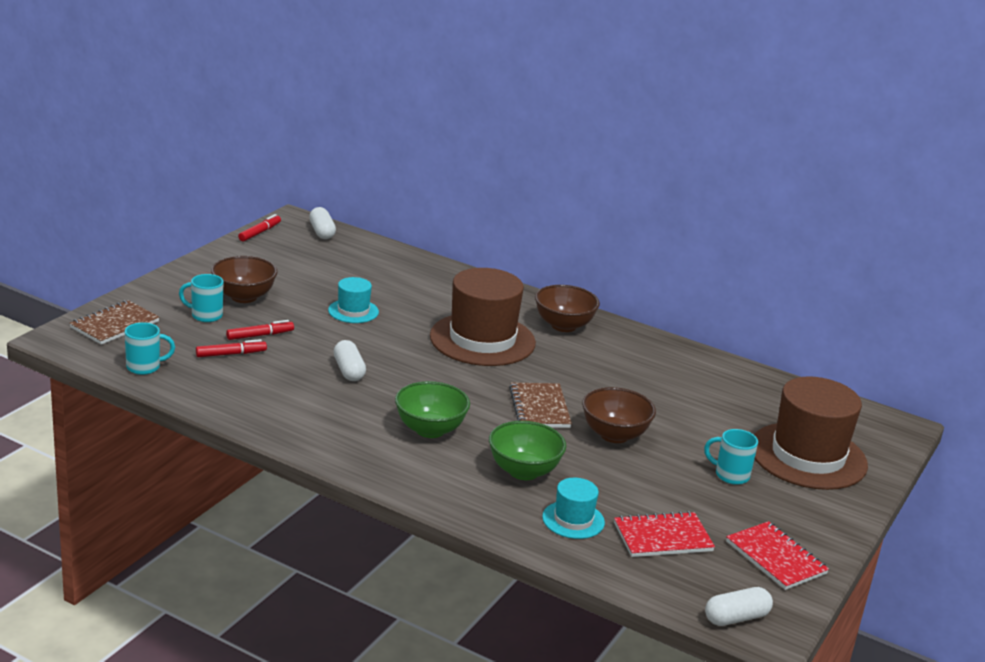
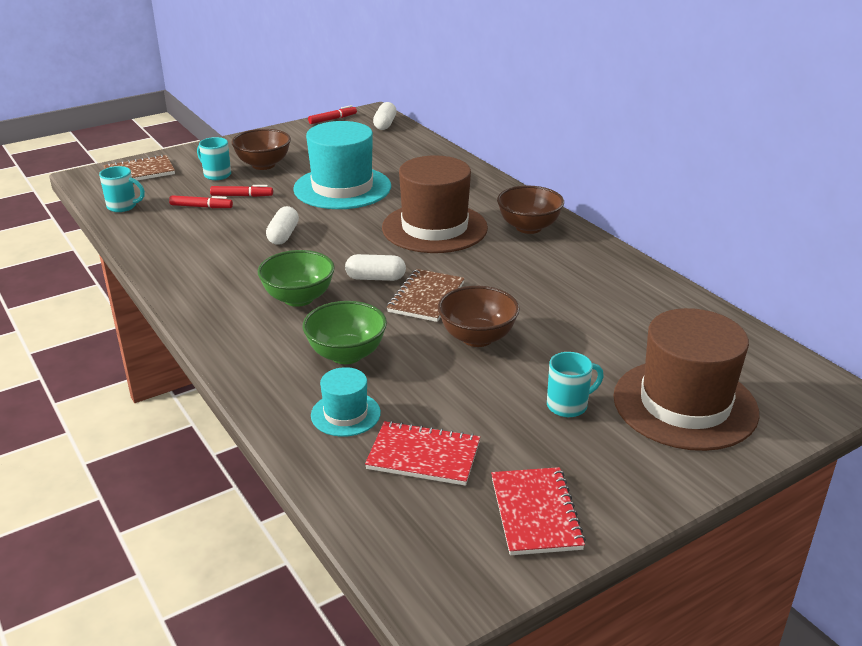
camera: 30 degrees right, 5 degrees up
turquoise hat [328,277,379,323] -> turquoise hat [293,121,391,209], size x2.06
turquoise mug [704,429,758,485] -> turquoise mug turned 105 degrees clockwise [547,352,604,417]
white capsule [705,587,773,626] -> white capsule moved to [345,254,406,281]

